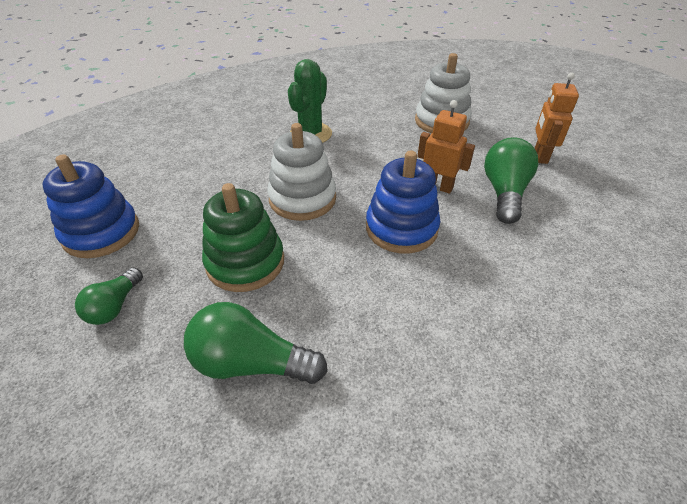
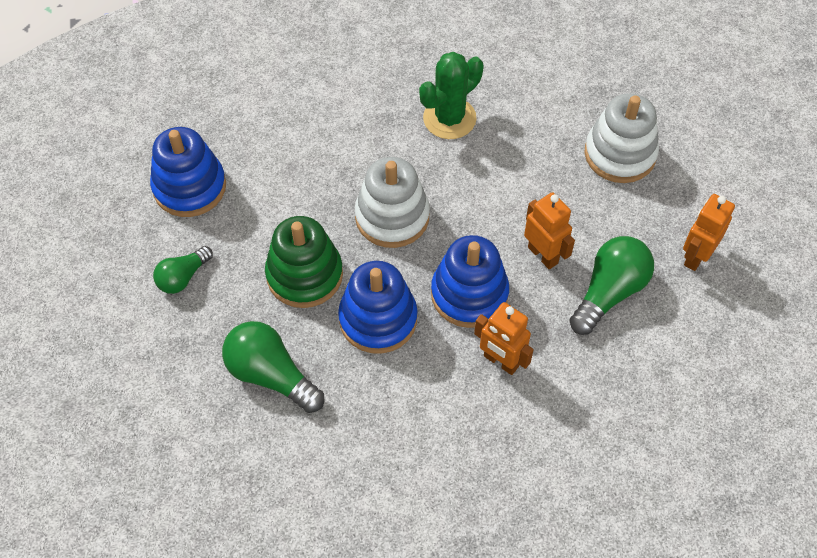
camera: 25 degrees right, 15 degrees up
none -> blue stacking toy [338,261,418,354]
none -> orange robot [474,302,534,375]

